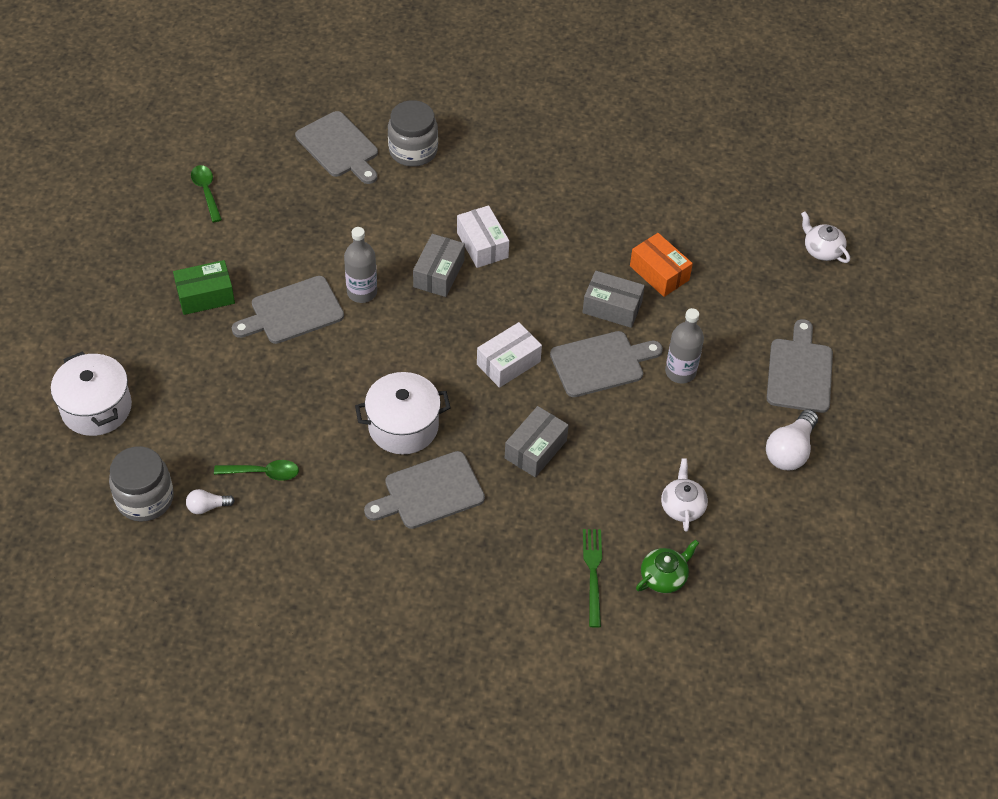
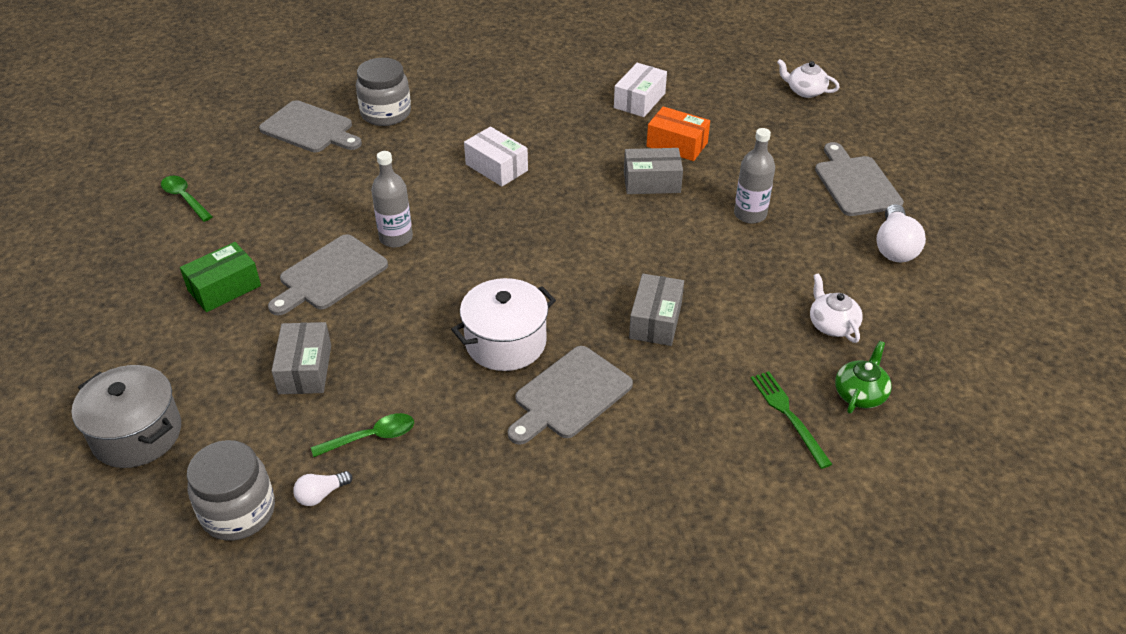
camera: 20 degrees left, 10 degrees down
white pot [51,351,132,436] -> grey pot [72,365,181,468]
grey box [413,234,465,297] -> grey box moved to [272,322,331,394]
white box [477,322,542,388] -> white box moved to [614,63,667,117]
grey cutting board [550,331,663,397] -> none

